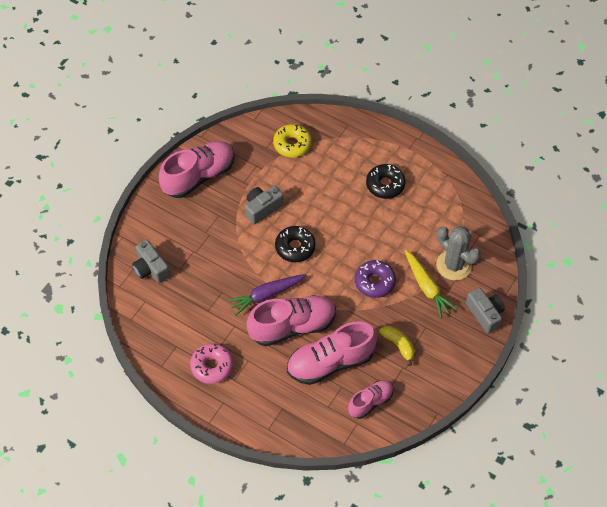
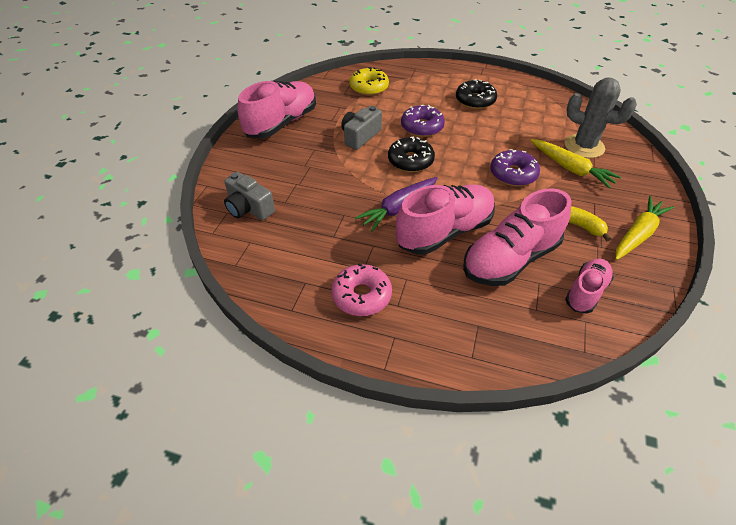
camera: 15 degrees left, 10 degrees down
grey camera [466,288,505,334] -> none
none -> purple donut [401,105,445,137]
none -> yellow carrot [615,196,674,260]

